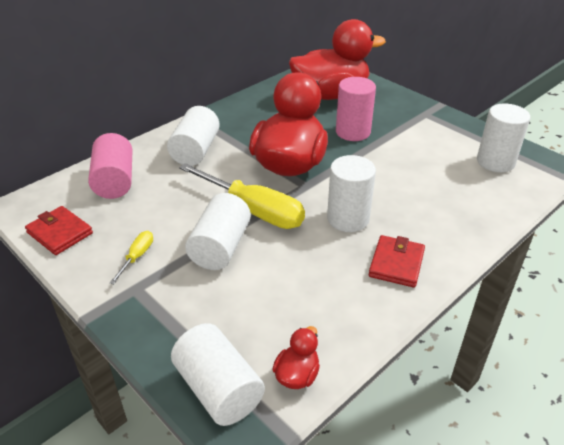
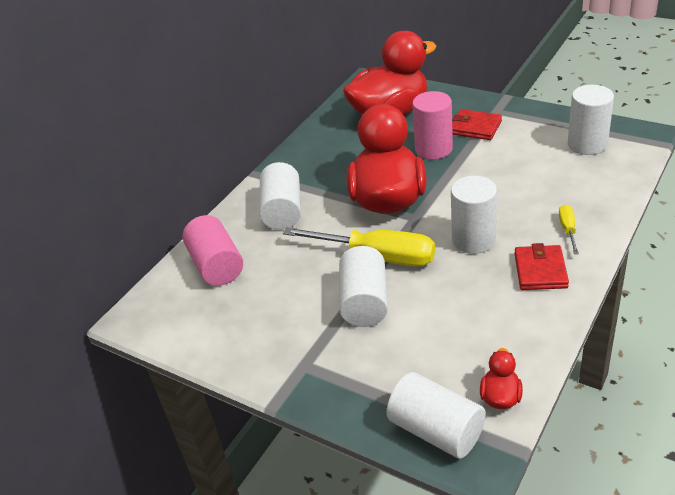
camera: 10 degrees left, 0 degrees up
red wallet [25,206,93,255] -> red wallet moved to [452,109,502,140]
yellow screwdriver [110,231,153,284] -> yellow screwdriver moved to [559,205,579,254]

